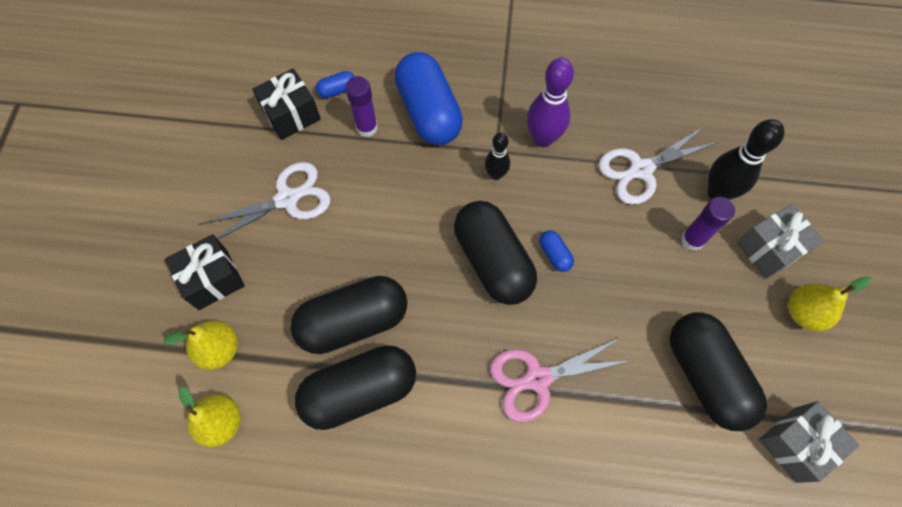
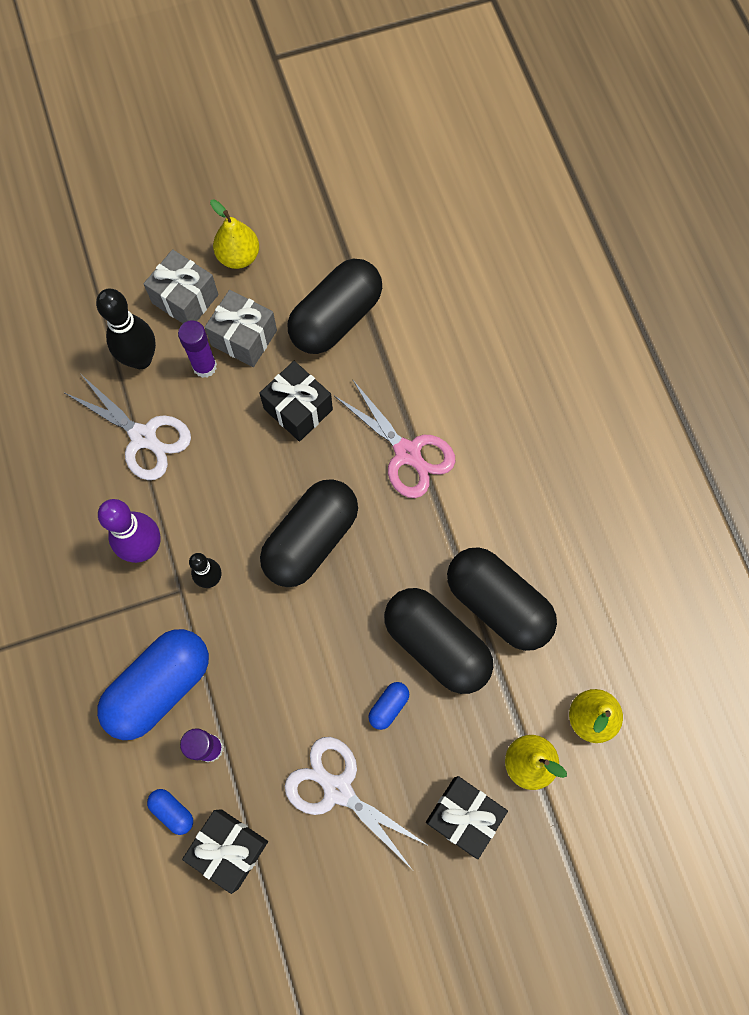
camera: 115 degrees left, 5 degrees up
blue capsule [539,230,574,272] -> blue capsule moved to [368,682,409,730]
grey gift [759,401,859,483] -> grey gift moved to [205,290,277,367]
none -> black gift [259,361,333,442]

